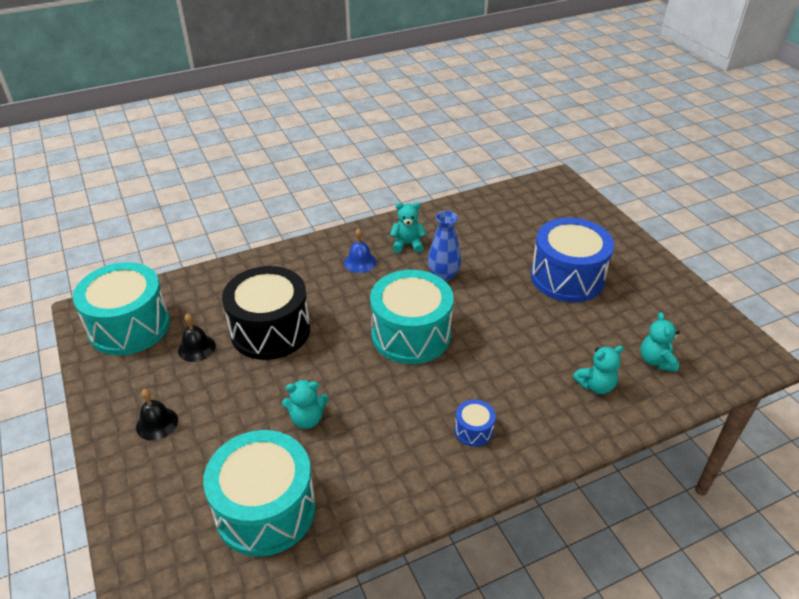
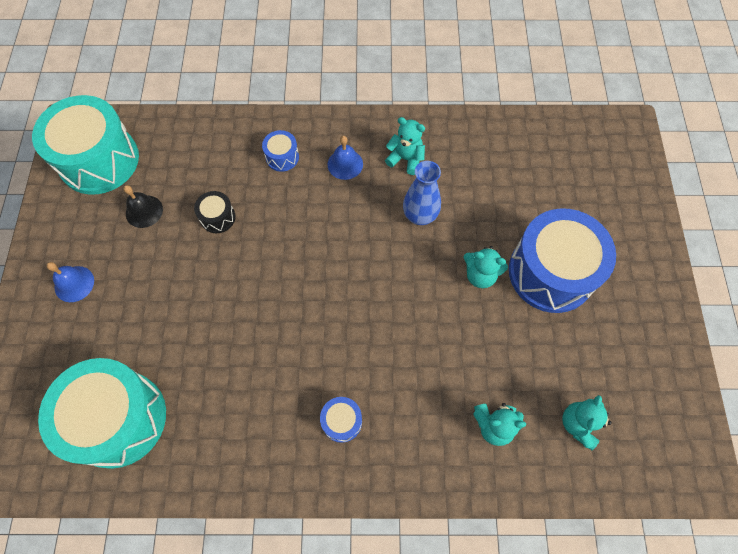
camera: 25 degrees right, 25 degrees up
black bell [136,389,178,441] -> blue bell [46,262,94,302]
black drum [222,266,310,360] -> black drum [194,191,236,233], size x0.43
turquoise teddy bear [282,380,329,429] -> turquoise teddy bear moved to [463,246,508,288]
turquoise drum [370,270,454,364] -> none
none -> blue drum [262,130,299,172]

